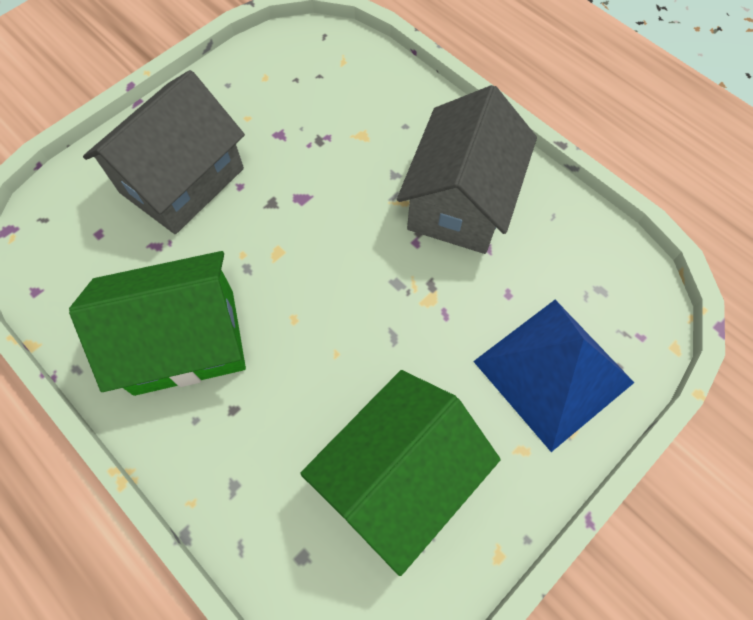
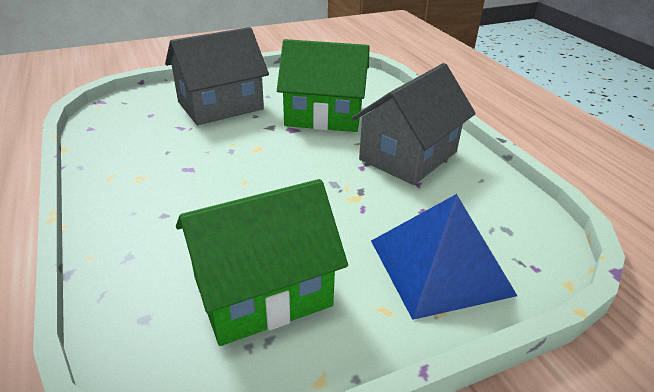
camera: 20 degrees right, 30 degrees down
green house [69,251,246,396] -> green house moved to [277,39,370,132]

